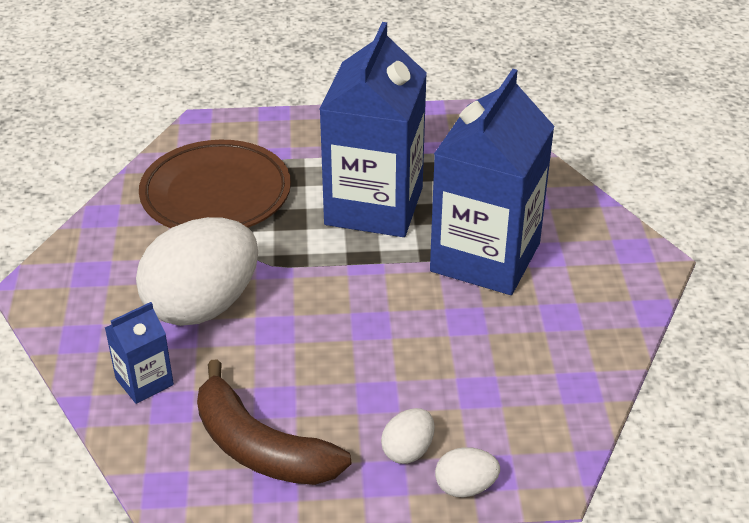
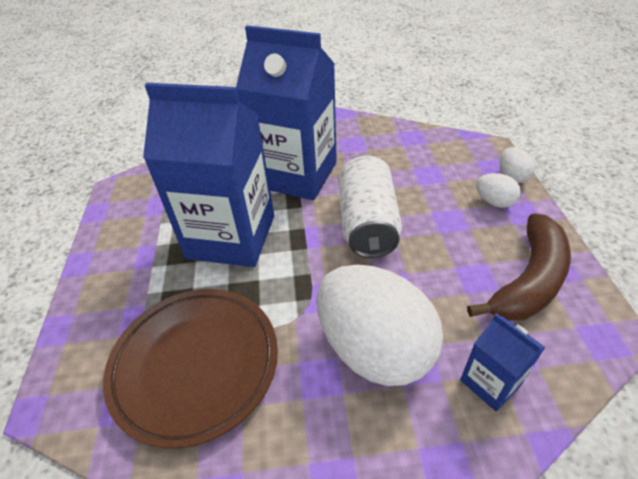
camera: 90 degrees left, 5 degrees up
none -> white can [339,155,402,258]

